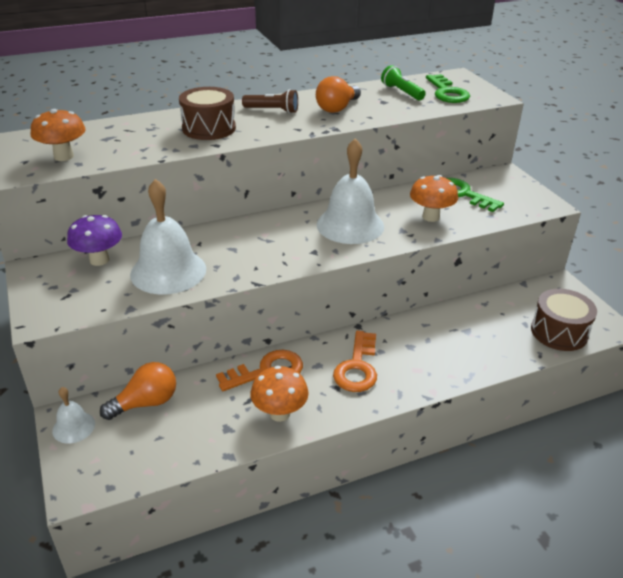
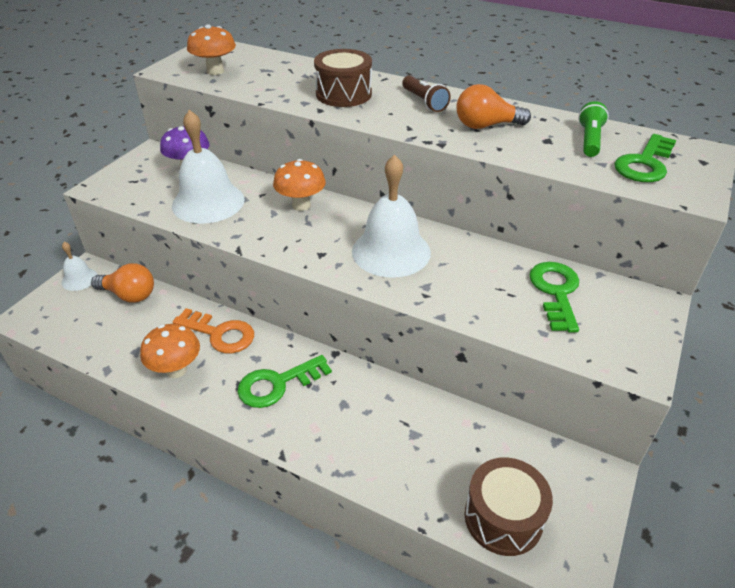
camera: 50 degrees right, 5 degrees up
orange key [333,331,377,392] -> green key [238,355,332,408]
orange mushroom [410,175,458,222] -> orange mushroom moved to [273,159,326,211]

